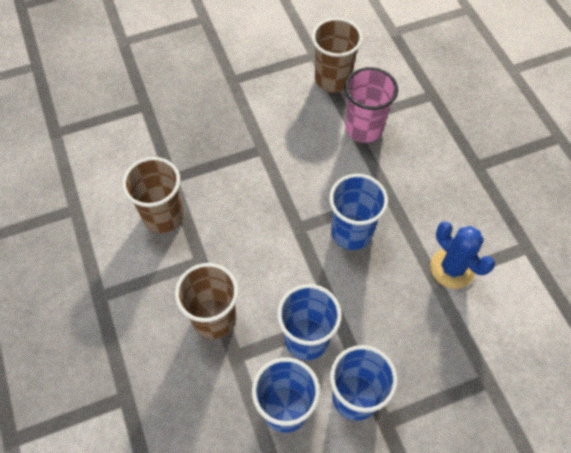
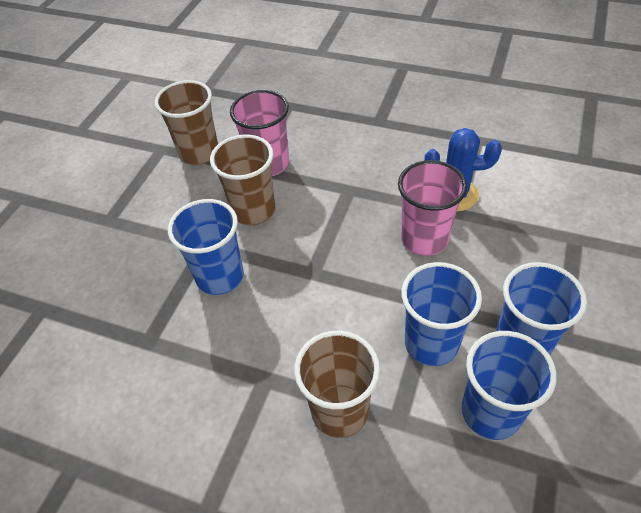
camera: 45 degrees left, 10 degrees down
brown cup [122,157,184,233] -> brown cup moved to [210,134,275,225]
blue cup [329,174,388,250] -> blue cup moved to [168,199,244,295]
none -> pink cup [398,160,467,256]

